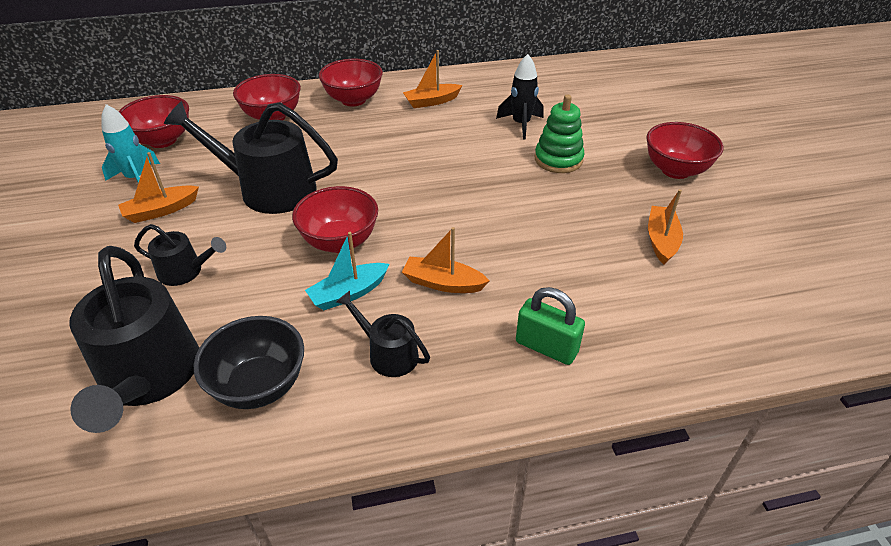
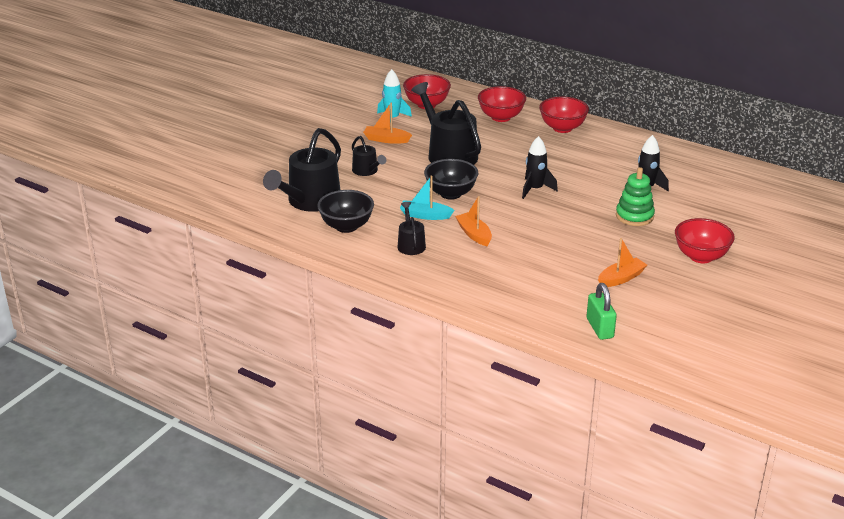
camera: 45 degrees right, 10 degrees down
red bowl [292,186,378,253] -> black bowl [424,159,478,200]
orange boat [403,50,462,108] -> none
green padlock [516,287,585,365] -> green padlock moved to [587,283,617,340]
none -> black rocket [522,136,558,199]

